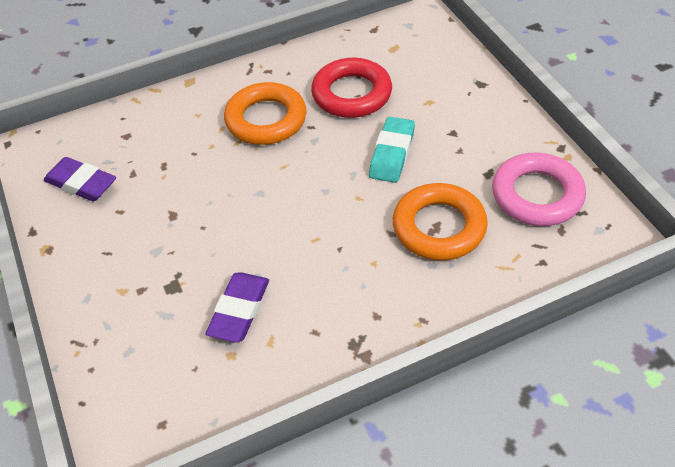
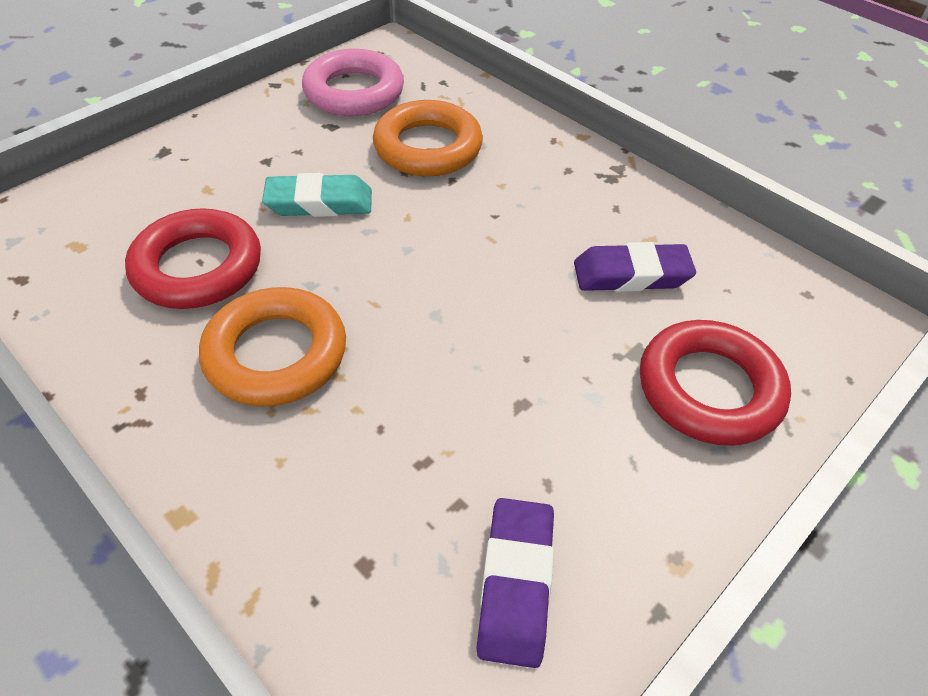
camera: 115 degrees left, 0 degrees up
none -> red ring [640,320,791,446]

